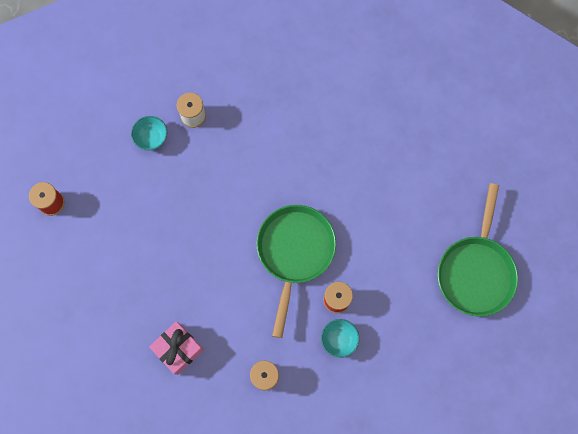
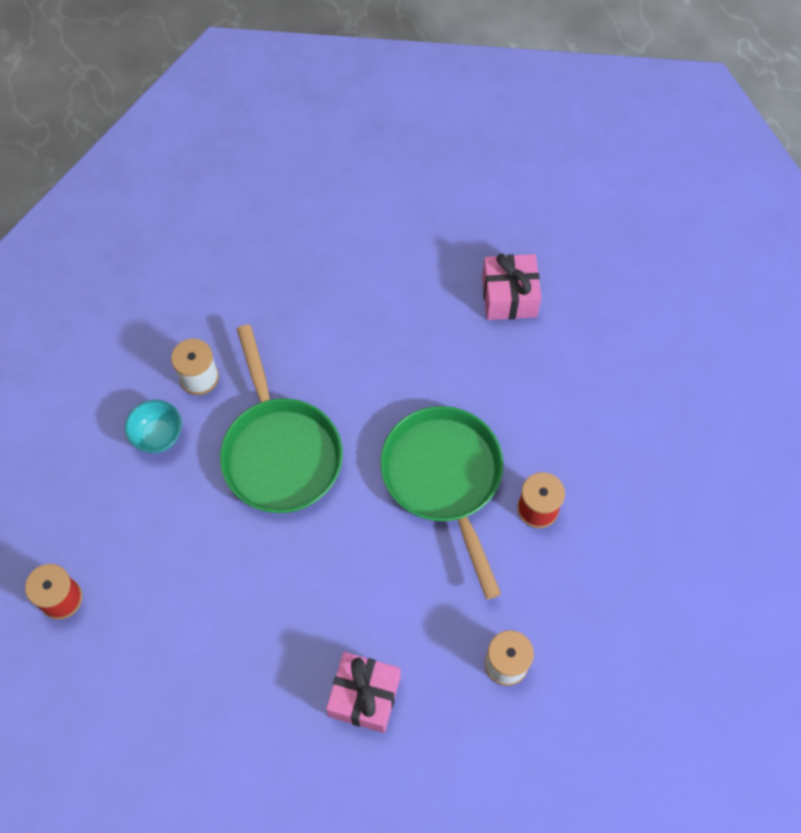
camera: 30 degrees left, 10 degrees down
turquoise bowl [321,319,360,358] -> none
green pan [437,183,518,317] -> green pan moved to [220,324,343,513]
none -> pink gift [482,254,541,320]

